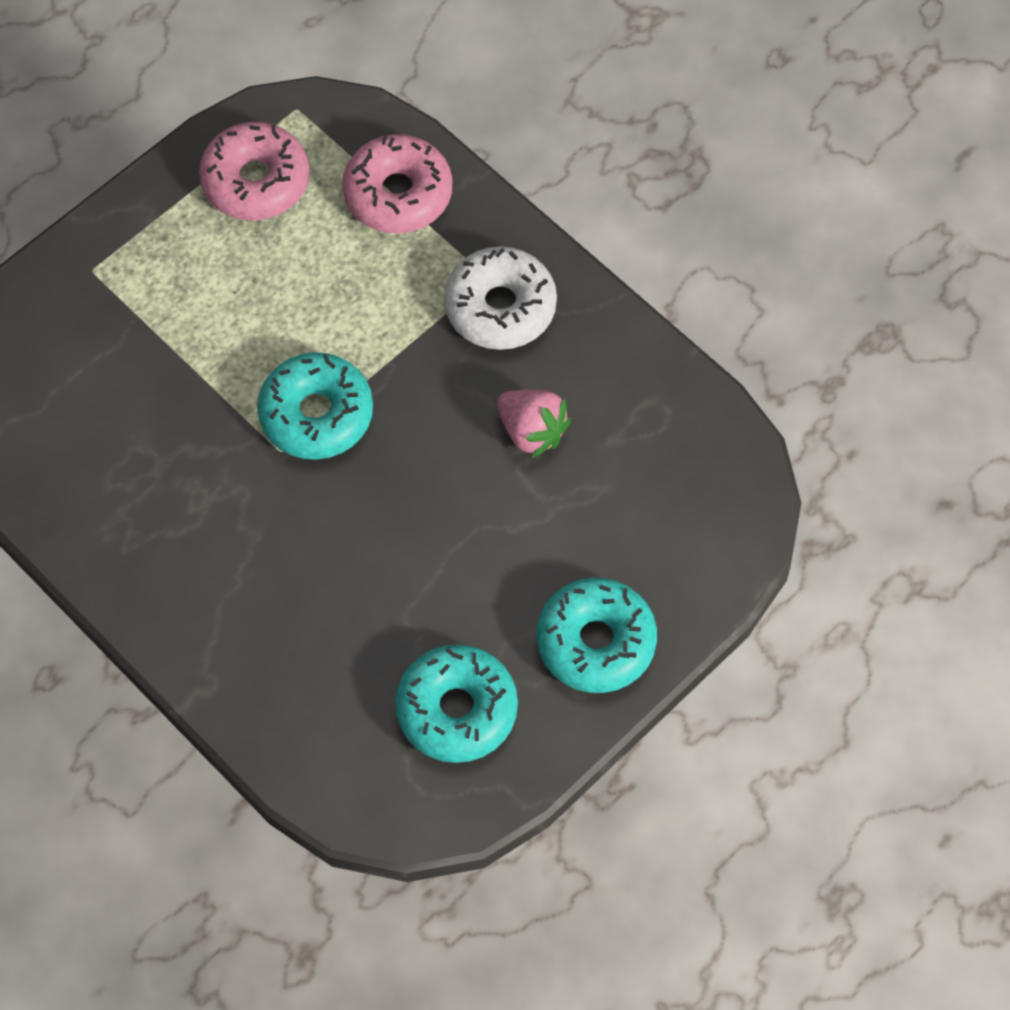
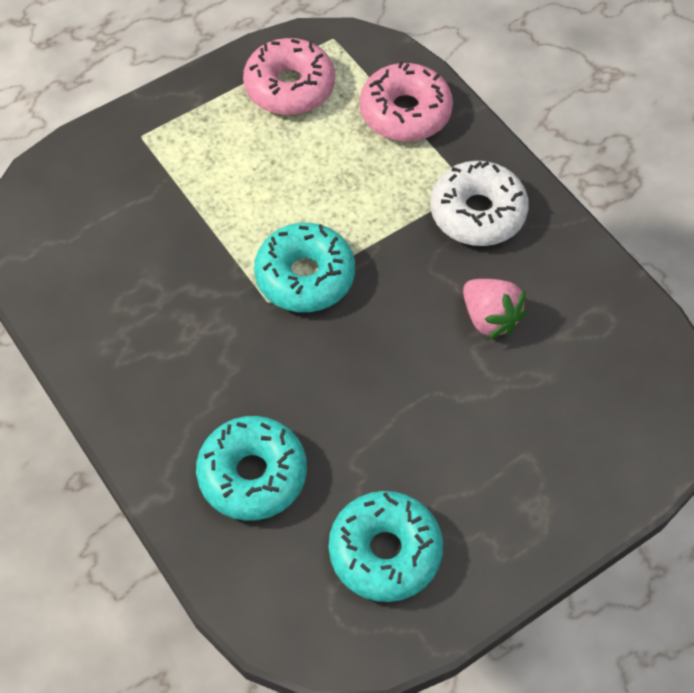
camera: 10 degrees right, 5 degrees down
turquoise donut [537,578,657,693] -> turquoise donut moved to [196,416,307,521]

